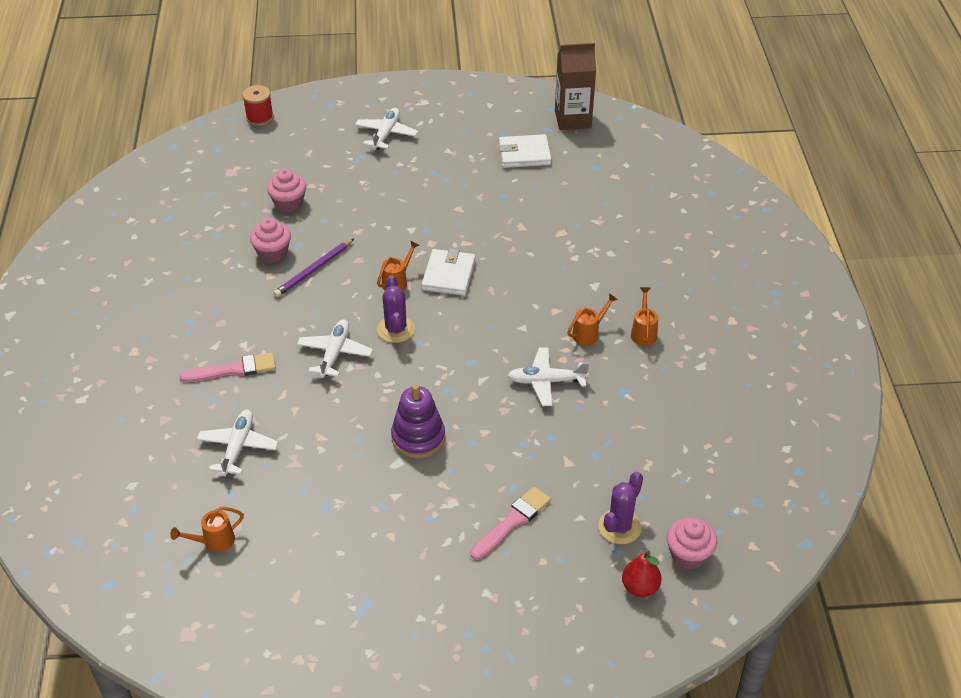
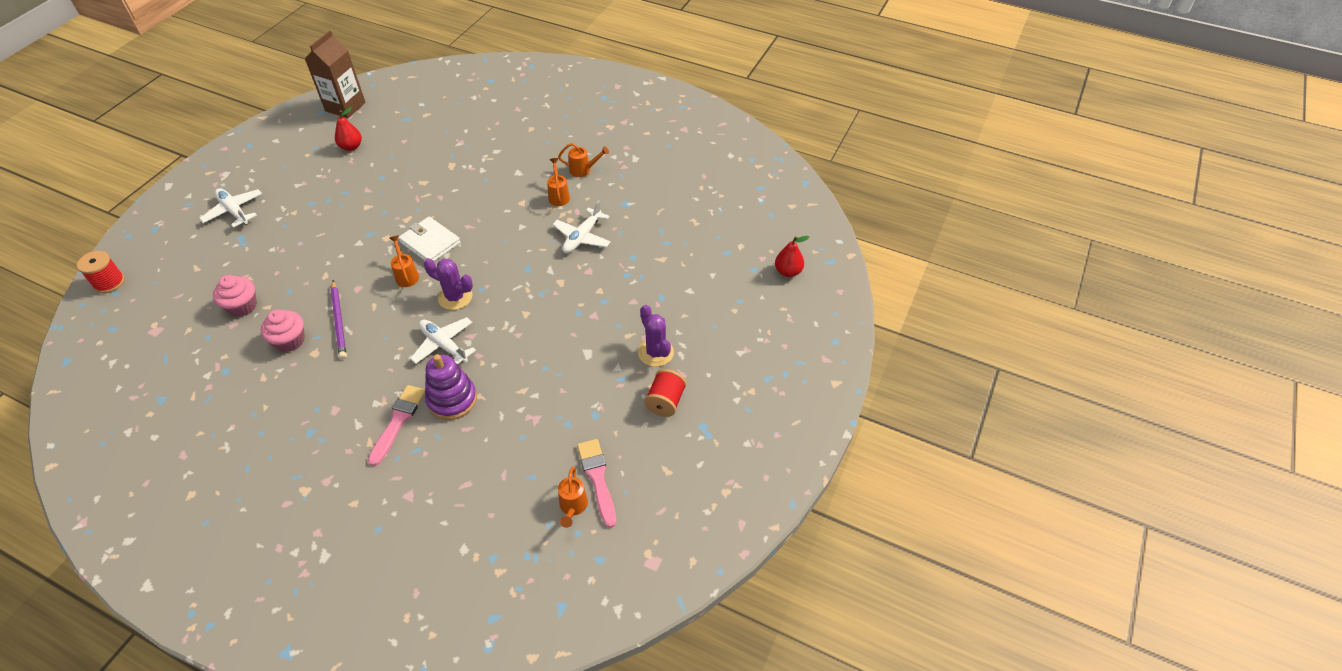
camera: 60 degrees left, 5 degrees up
white plane [197,410,278,476] -> none
purple stacking toy [391,384,445,458] -> purple stacking toy moved to [425,354,477,420]
pink brush [470,486,551,560] -> pink brush moved to [577,439,616,528]
white wallet [499,134,552,168] -> red pear [335,107,362,151]
purple cactus [598,472,643,544] -> purple cactus moved to [638,305,674,367]
orange watering can [631,287,658,346] -> orange watering can turned 150 degrees clockwise [558,143,609,177]
pink cupcake [667,518,717,570] -> none
none -> red spool [644,369,686,417]

